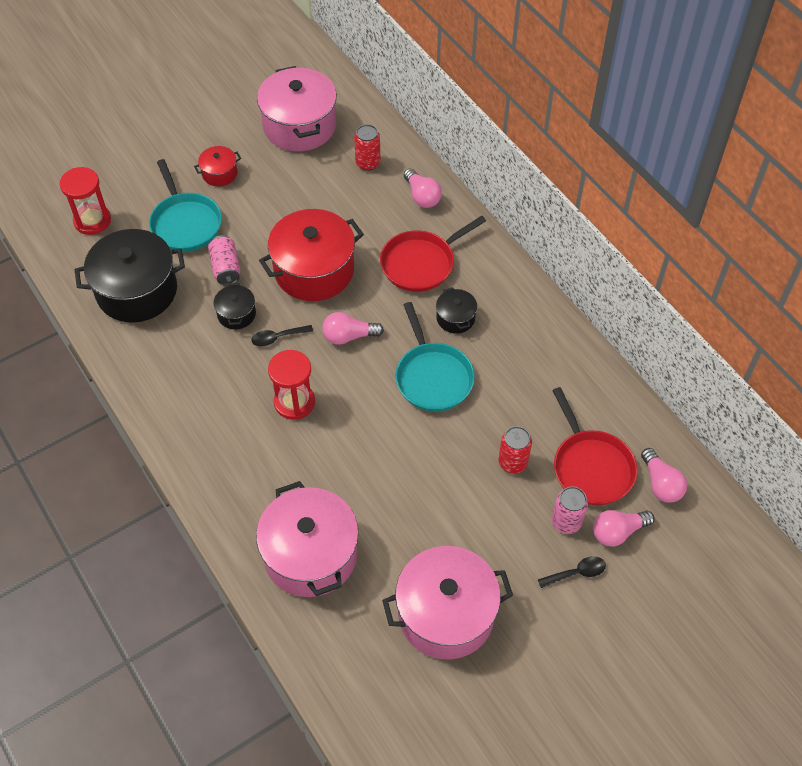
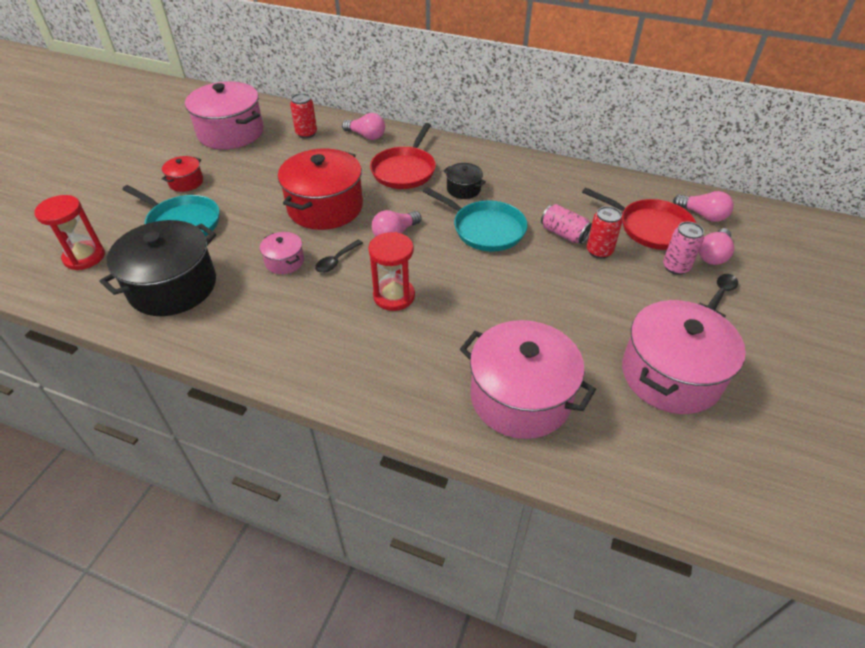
camera: 35 degrees left, 10 degrees down
pink can [208,235,241,285] -> pink can moved to [541,204,592,244]
black pot [213,283,256,329] -> pink pot [260,232,304,274]

